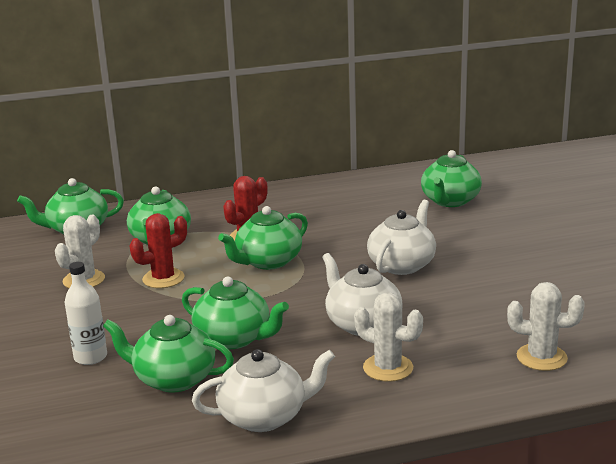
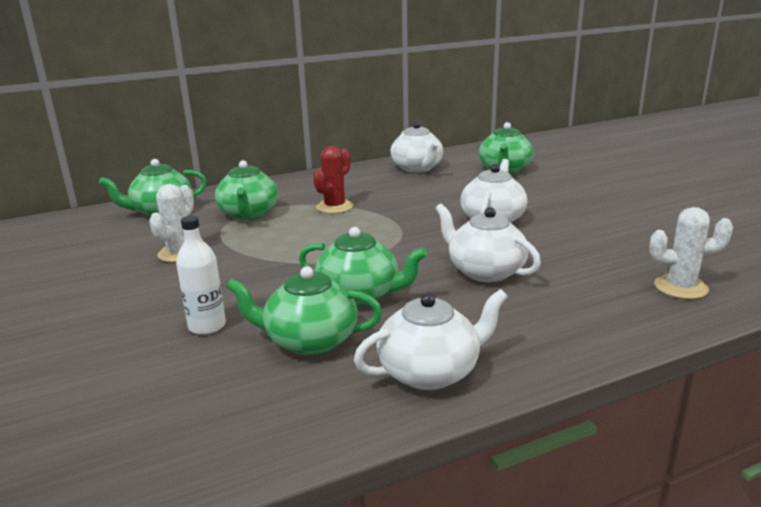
camera: 10 degrees left, 0 degrees up
red cactus [129,213,187,288] -> none
green teapot [218,206,308,270] -> none
white cactus [354,292,423,382] -> none
none -> white teapot [390,122,443,173]

